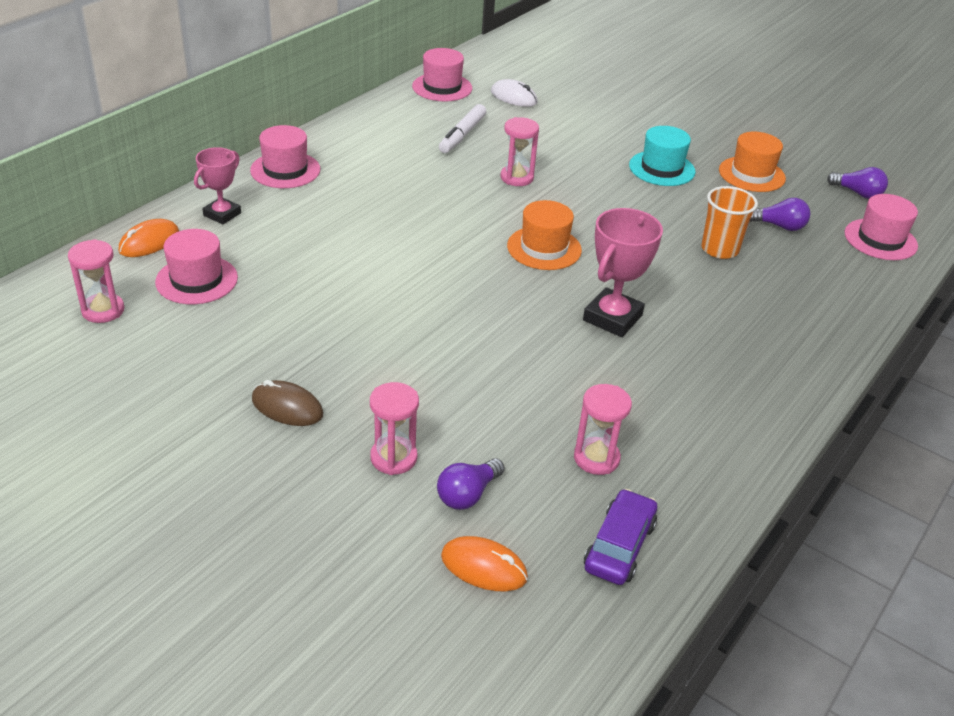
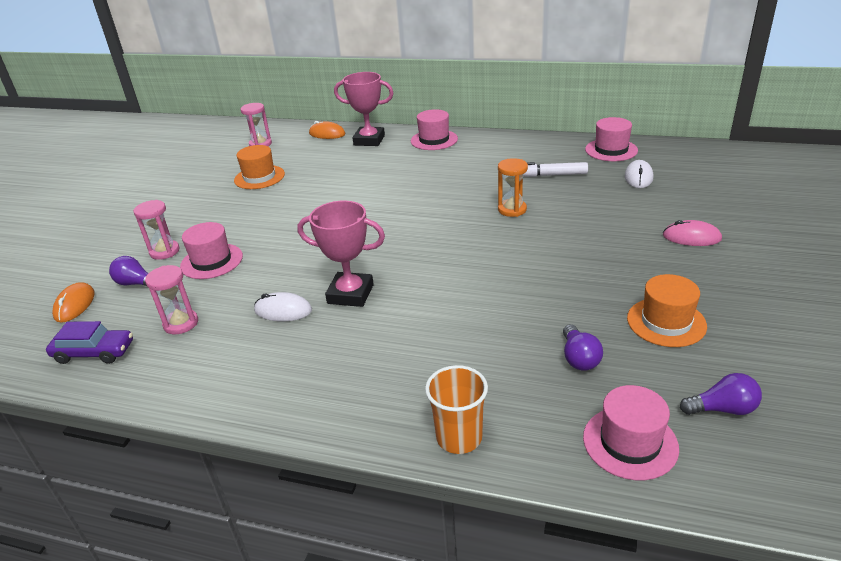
camera: 75 degrees right, 5 degrees down
pink hat [155,229,238,304] -> pink hat moved to [180,222,243,279]
pink trophy [194,147,241,224] -> pink trophy [334,72,394,146], size x1.53
brown mouse [252,380,323,426] -> none
pink hourglass [501,117,539,186] -> orange hourglass [498,158,528,217]
orange hat [507,200,582,270] -> orange hat moved to [234,145,285,189]
turquoise hat [629,126,696,186] -> none
orange cup [701,186,758,259] -> orange cup moved to [425,365,488,454]
purple light bulb [827,167,888,199] -> purple light bulb turned 105 degrees counterclockwise [680,373,762,415]
none -> white mouse [254,292,312,321]
none -> pink mouse [663,220,722,246]

